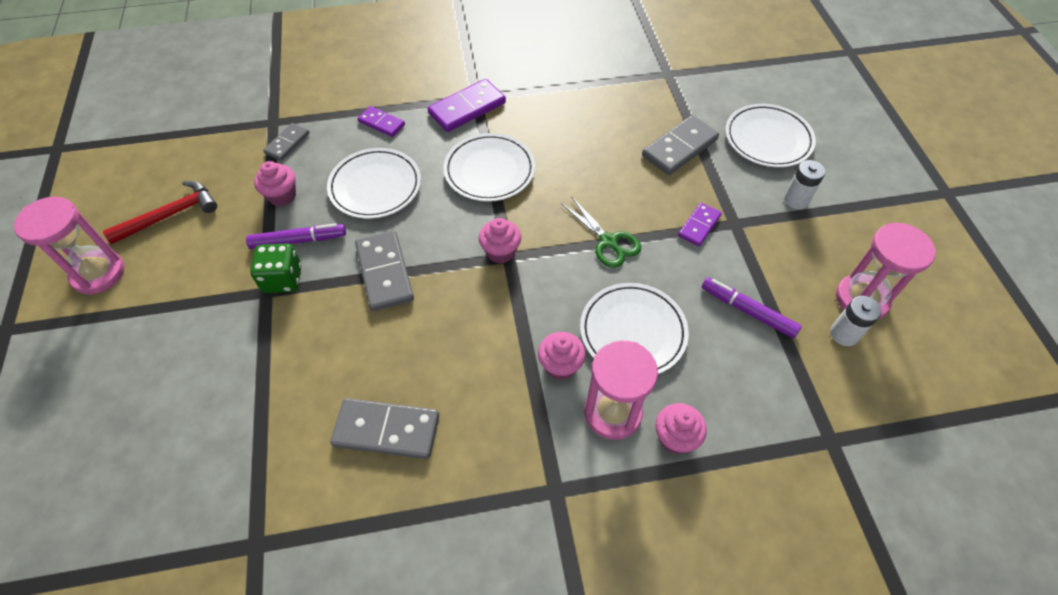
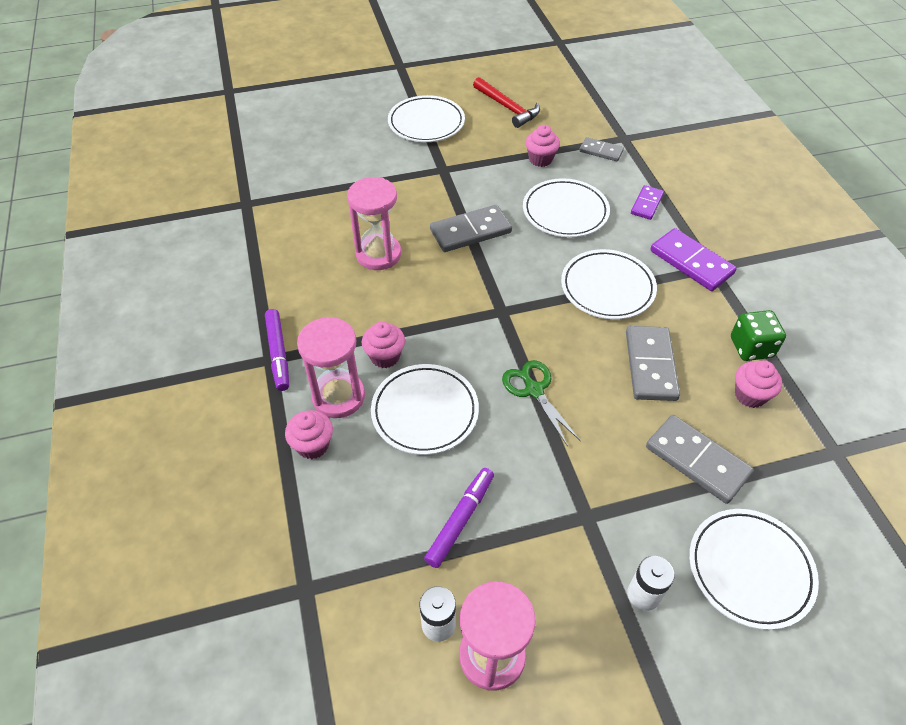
camera: 85 degrees right, 5 degrees down
pink hourglass [14,197,124,295] -> pink hourglass moved to [347,177,401,270]
purple marker [246,223,346,249] -> purple marker moved to [265,309,289,391]
green dice [250,243,301,293] -> green dice moved to [731,310,786,361]
grey domino [330,398,439,459] -> grey domino moved to [626,326,680,401]
pink cupcake [479,218,521,264] -> pink cupcake moved to [735,360,782,408]
green scissors [561,197,641,268] -> green scissors turned 105 degrees clockwise [502,360,581,447]
purple domino [678,203,722,247] -> none
none -> white plate [388,95,465,142]

